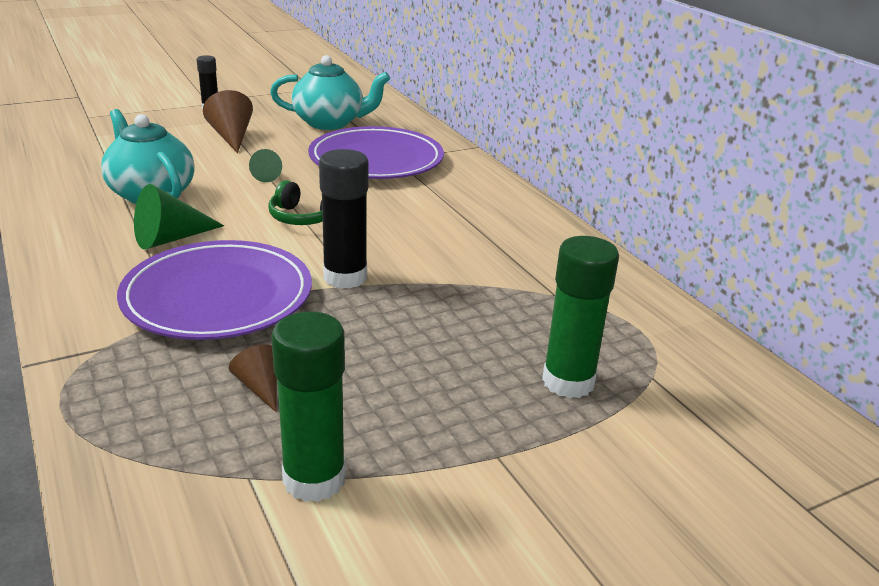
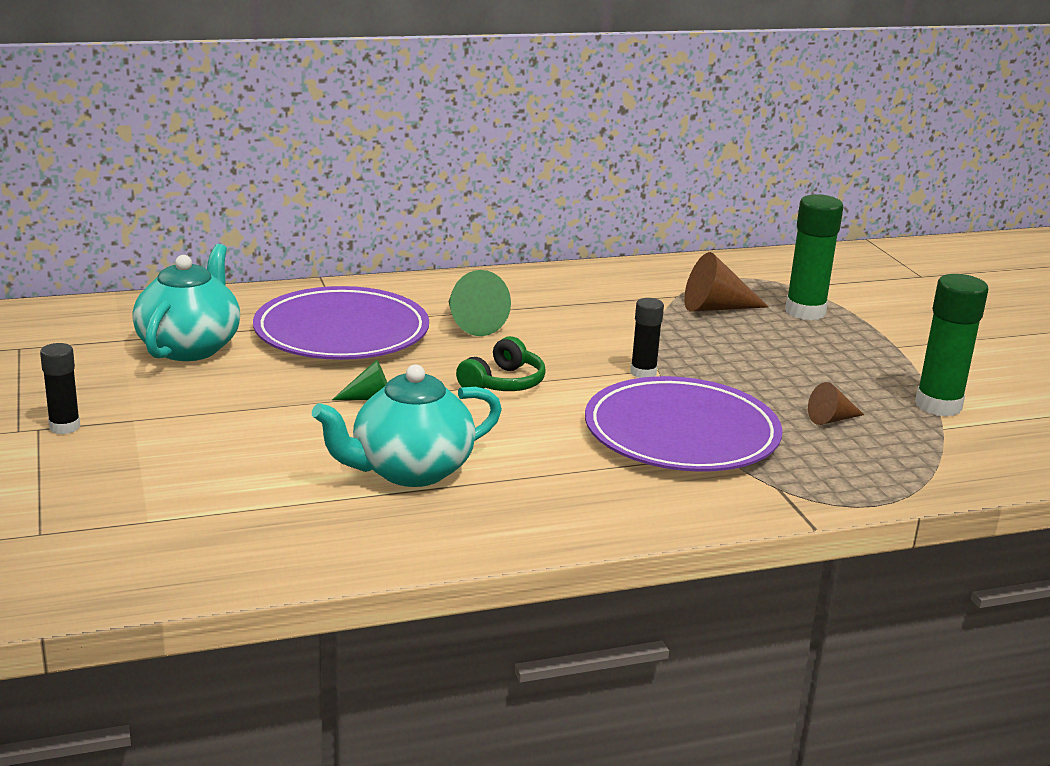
camera: 80 degrees left, 5 degrees down
green cone [134,184,224,249] -> green cone moved to [448,270,511,336]
brown cone [203,90,253,153] -> brown cone moved to [684,252,768,312]
black glue stick [319,149,369,289] -> black glue stick [631,298,664,378], size x0.59

